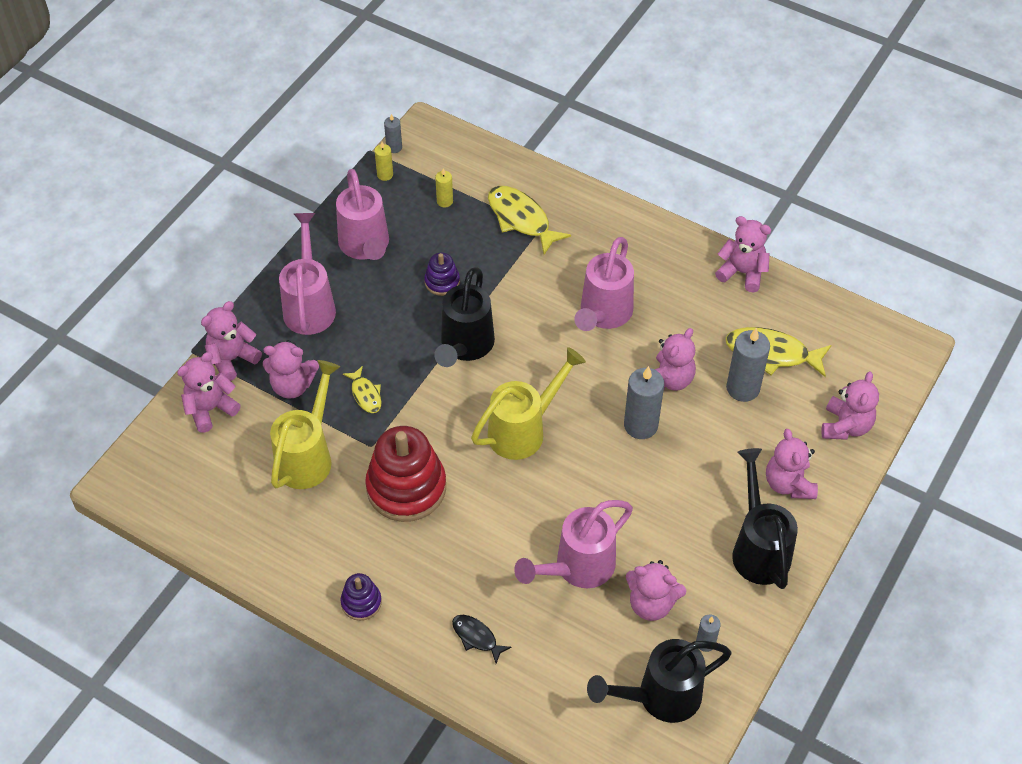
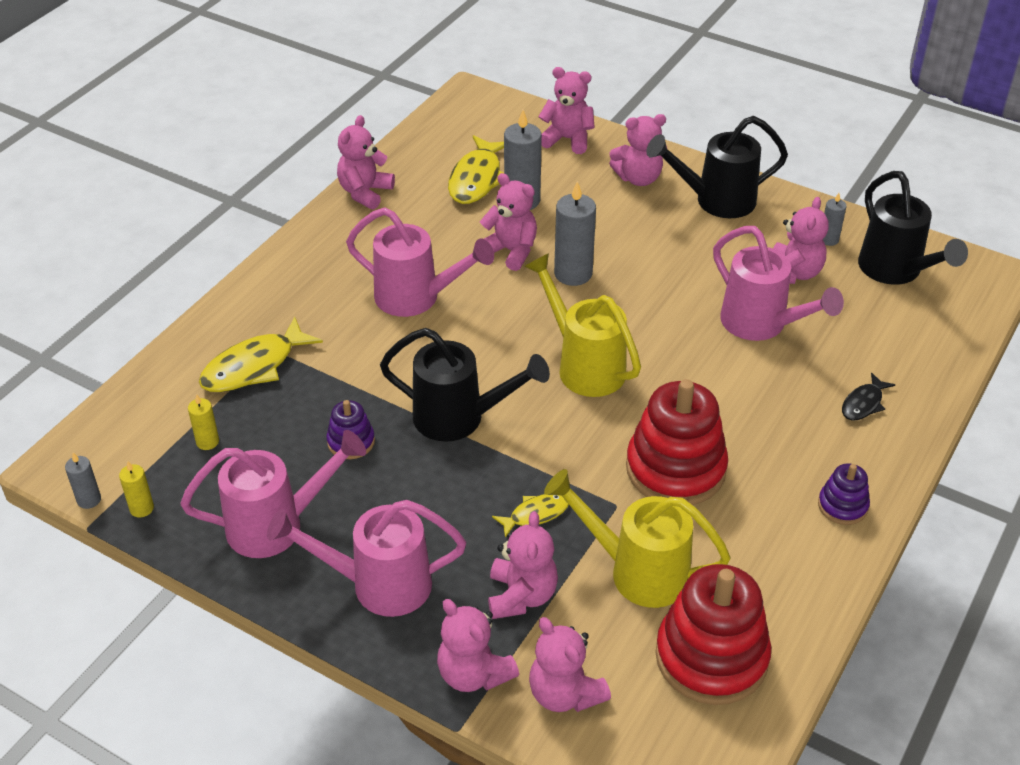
camera: 90 degrees left, 10 degrees down
none -> red stacking toy [655,564,771,705]

